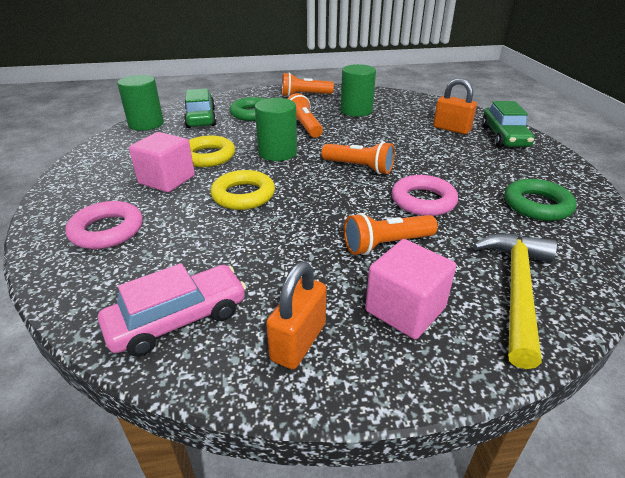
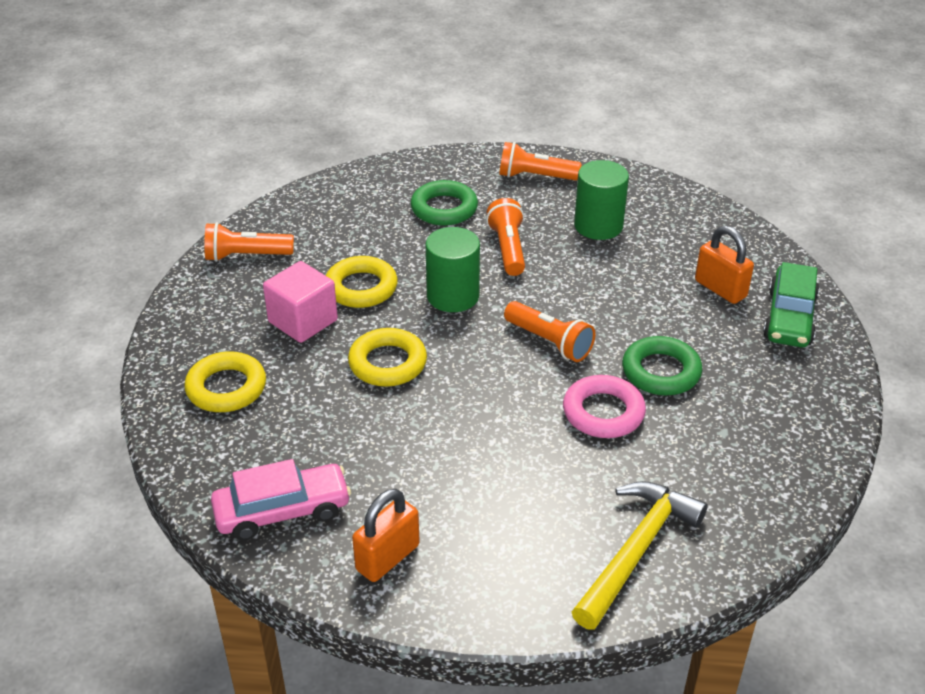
camera: 15 degrees right, 5 degrees up
pink ring [66,201,143,249] -> yellow ring [184,351,266,412]
green cylinder [117,75,164,131] -> none
green car [184,89,217,128] -> none
orange flashlight [344,213,438,255] -> orange flashlight moved to [204,222,294,262]
pink cube [365,239,456,339] -> none
green ring [504,179,576,221] -> green ring moved to [622,336,702,395]

